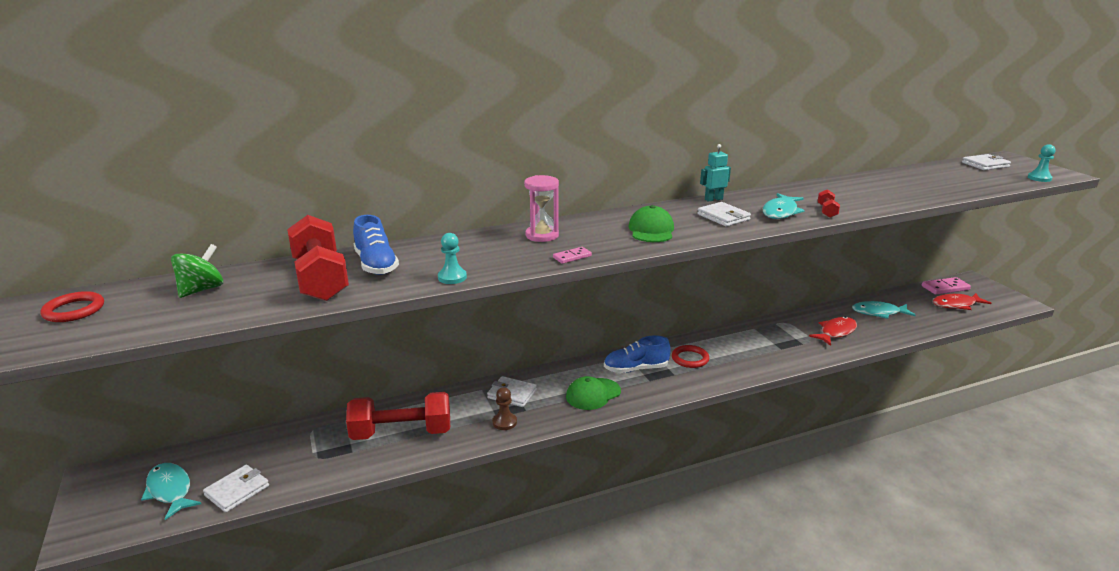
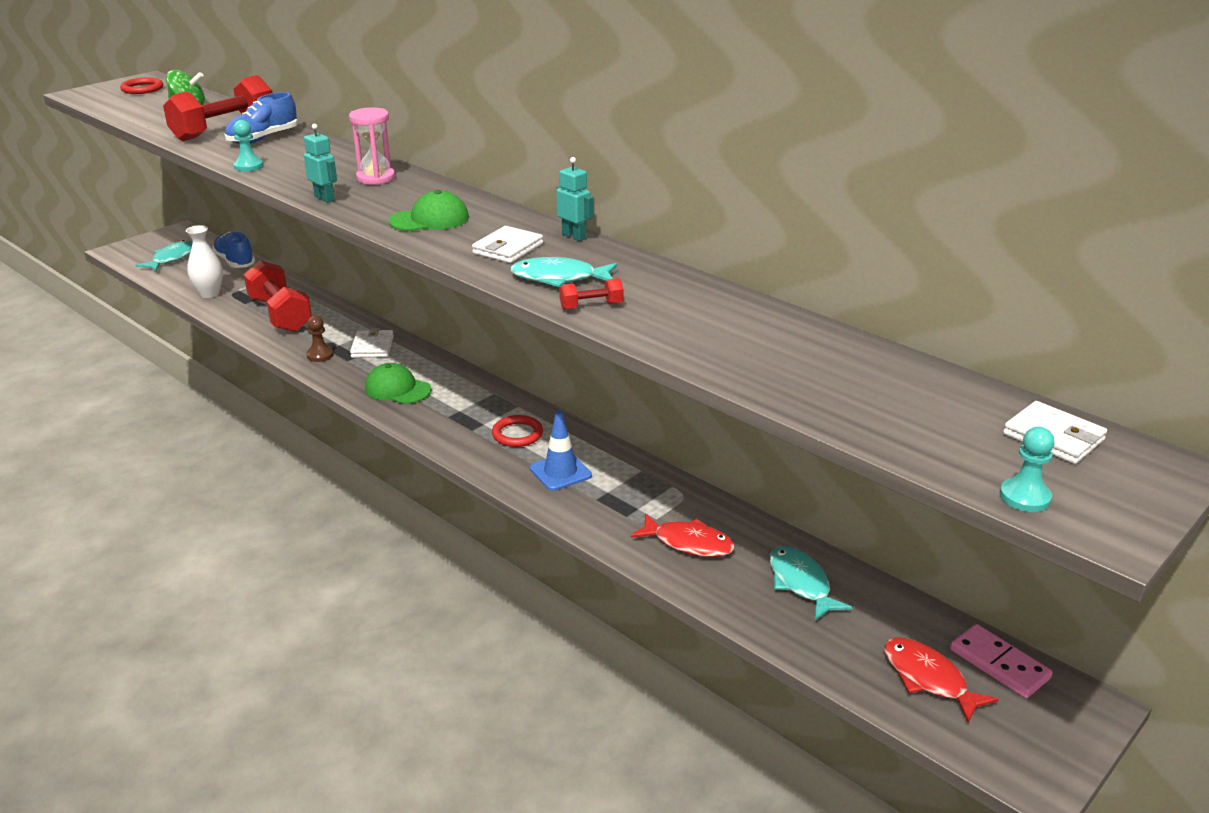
camera: 65 degrees right, 5 degrees up
white wallet [203,465,269,512] -> none
pink domino [553,247,592,264] -> turquoise robot [304,124,337,203]
blue shoe [604,335,671,373] -> blue shoe moved to [212,232,255,268]
none -> white vase [186,225,223,298]
none -> blue traffic cone [530,410,592,491]

